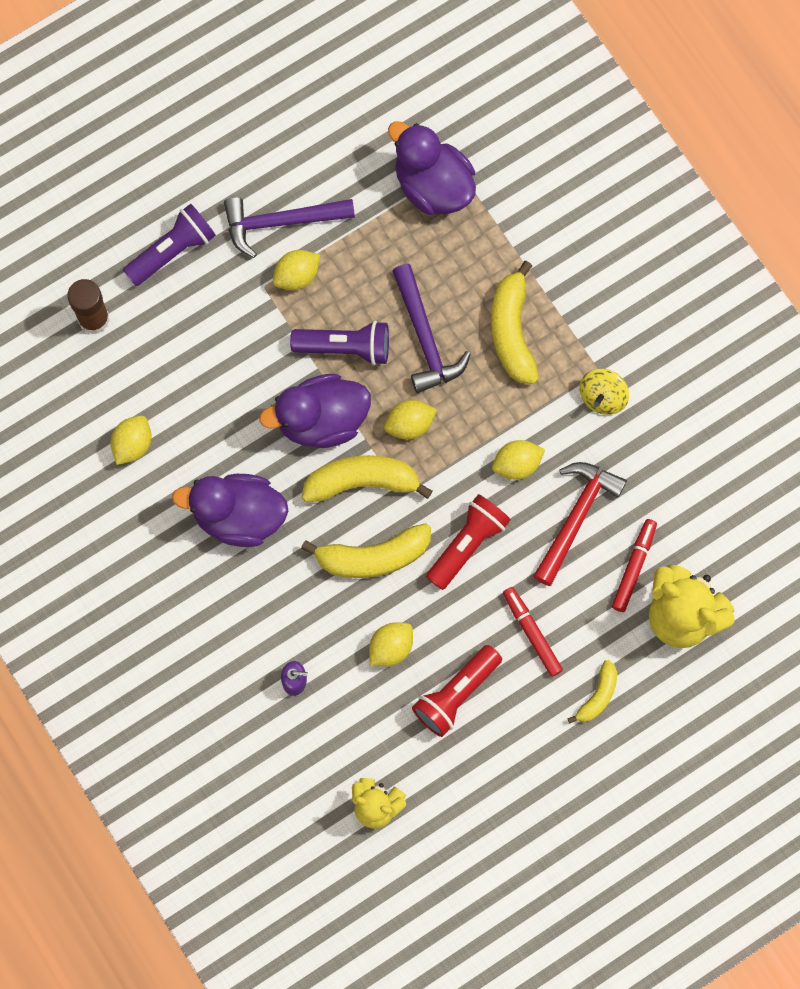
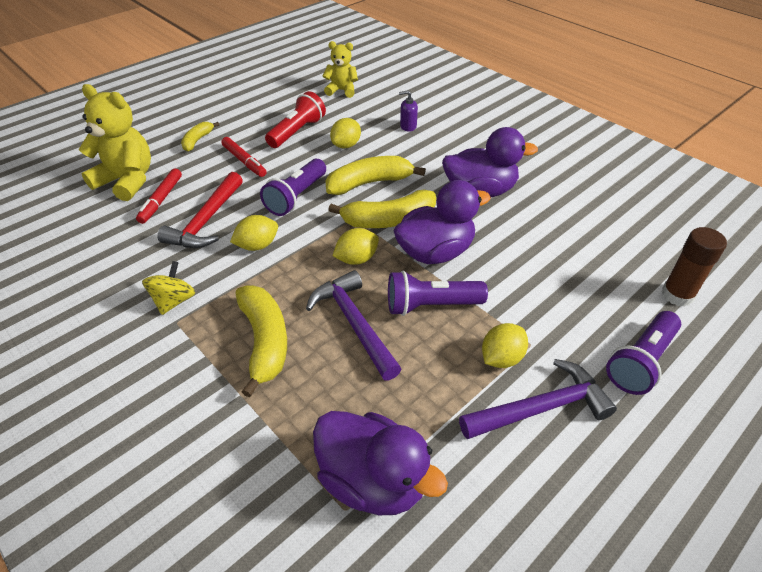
camera: 170 degrees right, 30 degrees down
yellow lemon [110,416,152,465] -> none
red flashlight [426,494,511,590] -> purple flashlight [260,159,326,216]

